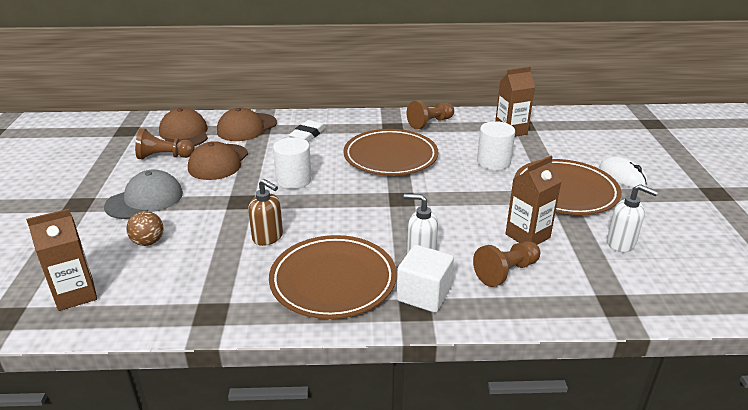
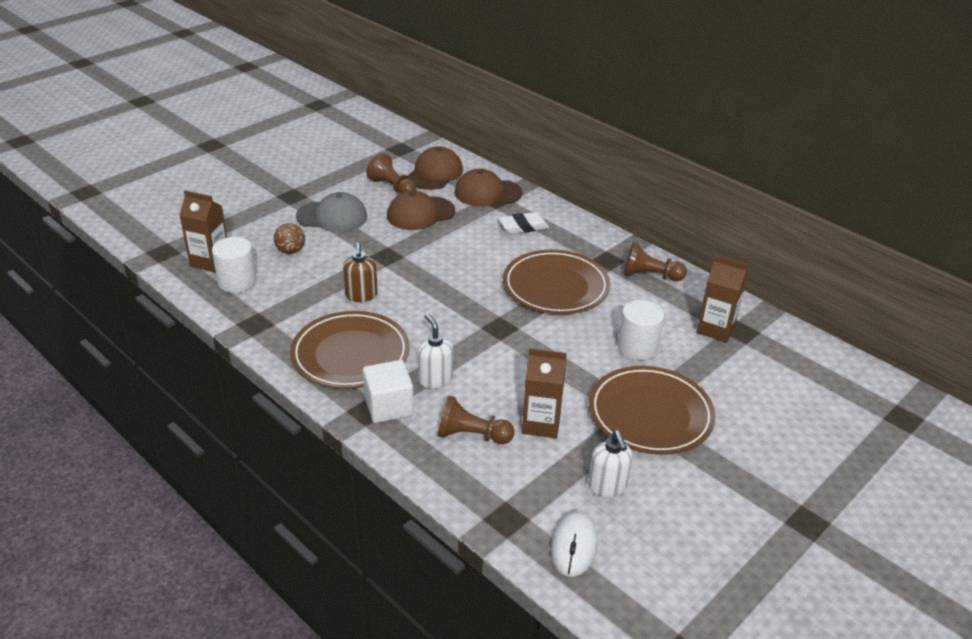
camera: 45 degrees right, 5 degrees up
white cylinder [273,137,312,189] -> white cylinder moved to [212,237,257,293]
white mouse [599,157,648,188] -> white mouse moved to [551,512,598,577]

